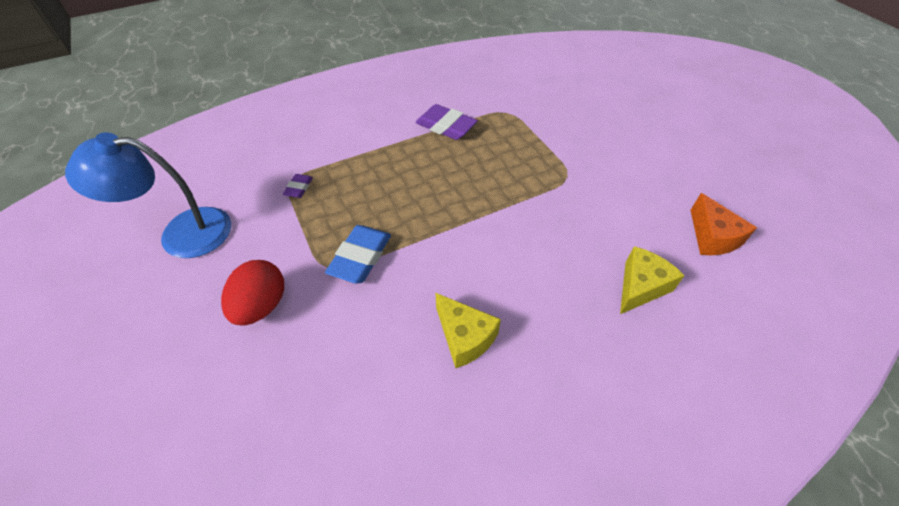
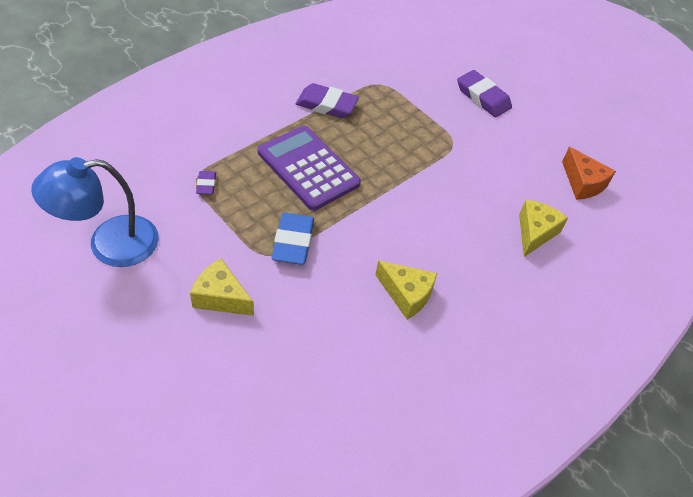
camera: 20 degrees left, 0 degrees up
red egg [221,260,284,326] -> yellow cheese [190,258,254,316]
none -> purple calculator [258,126,361,211]
none -> purple eraser [457,70,512,117]

